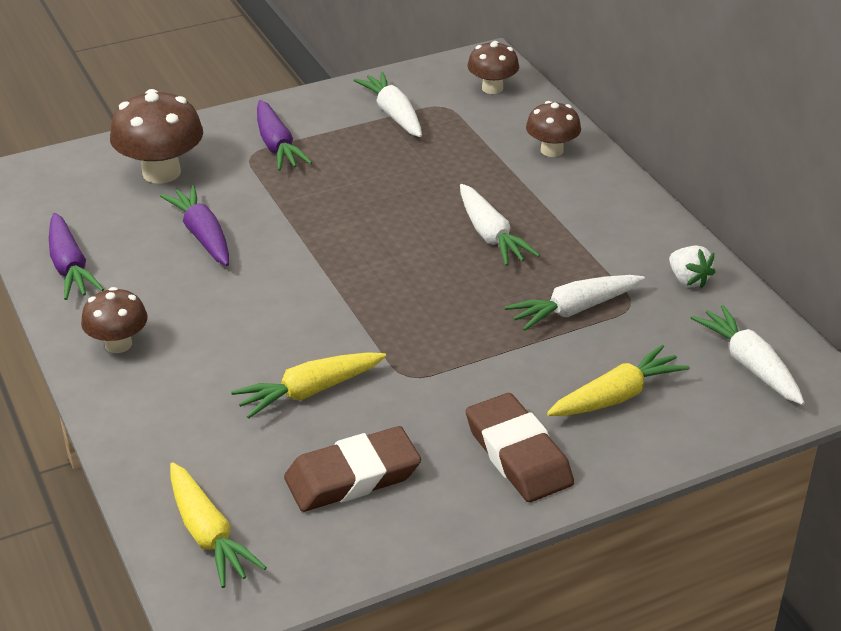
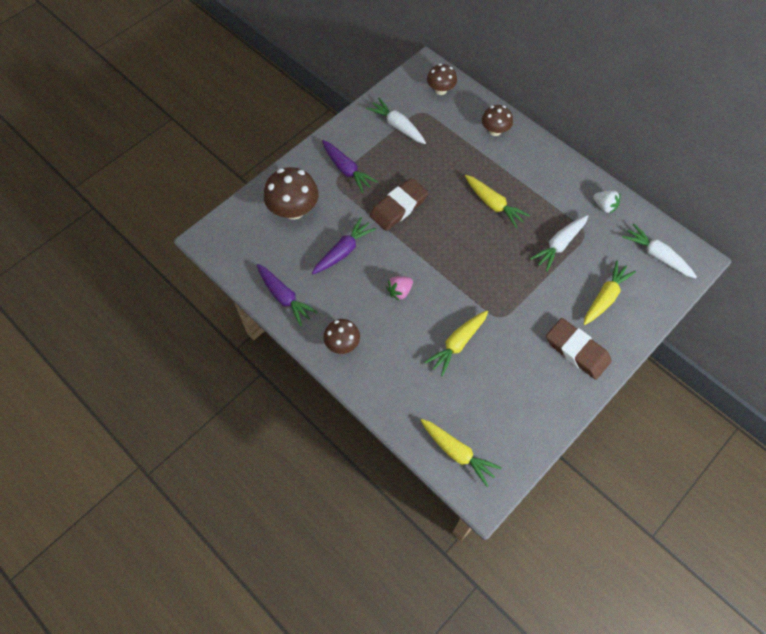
camera: 20 degrees left, 25 degrees up
purple carrot [160,185,229,266] -> purple carrot turned 90 degrees clockwise [312,217,376,274]
brown eraser [284,426,421,512] -> brown eraser moved to [370,178,428,231]
white carrot [460,184,540,266] -> yellow carrot [465,175,530,228]
none -> pink strawberry [386,276,413,301]

